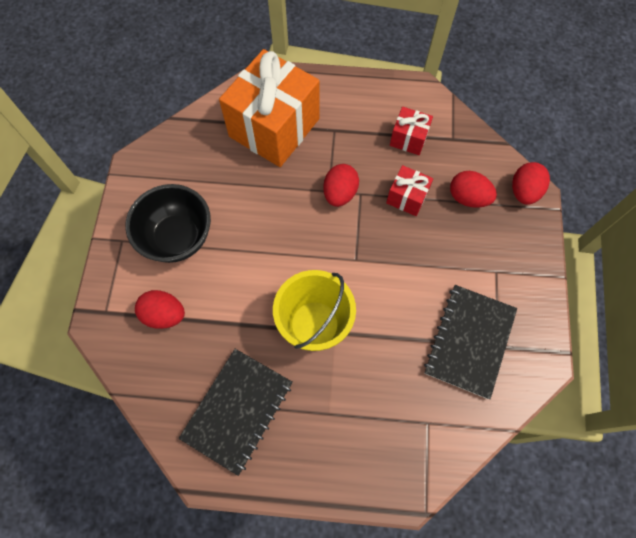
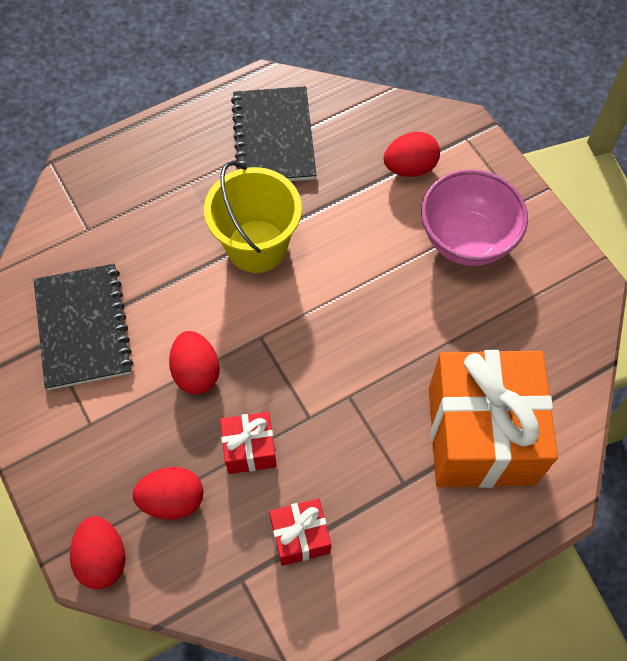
camera: 145 degrees right, 5 degrees down
black bowl [125,184,211,263] -> pink bowl [421,169,528,266]
red egg [323,164,359,207] -> red egg moved to [169,331,220,394]

